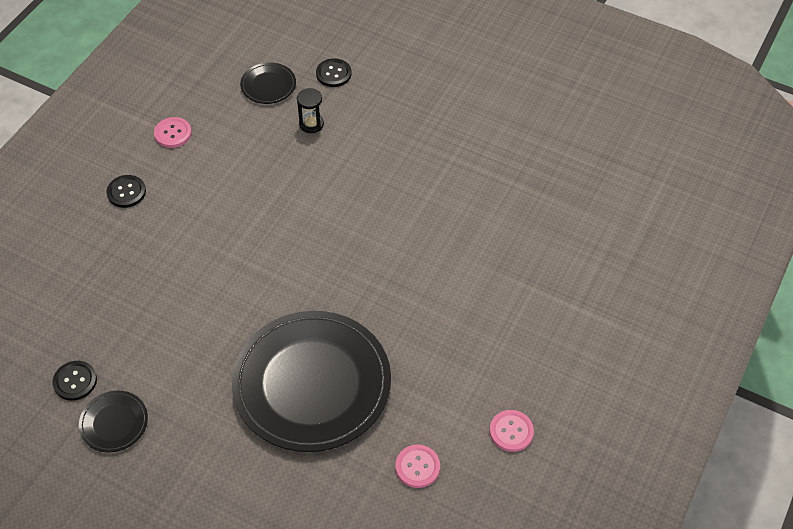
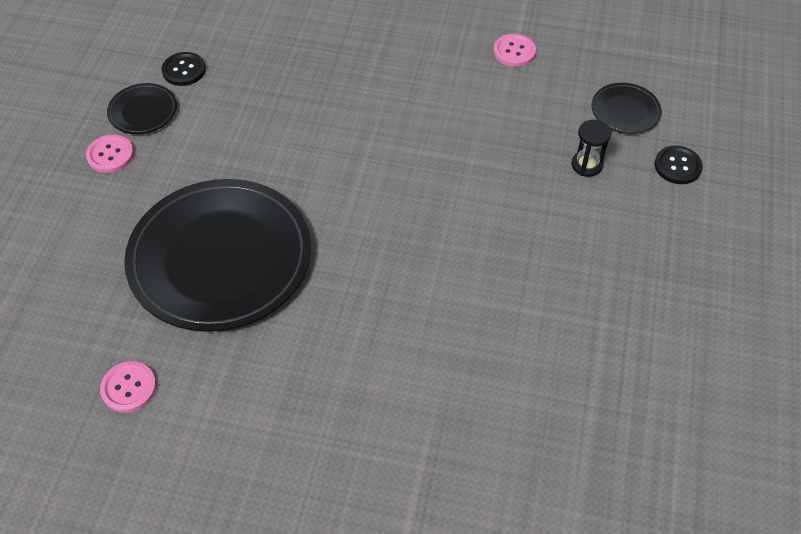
camera: 75 degrees right, 0 degrees up
black button [107,175,146,208] -> none
pink button [490,410,534,452] -> pink button moved to [86,135,134,173]

